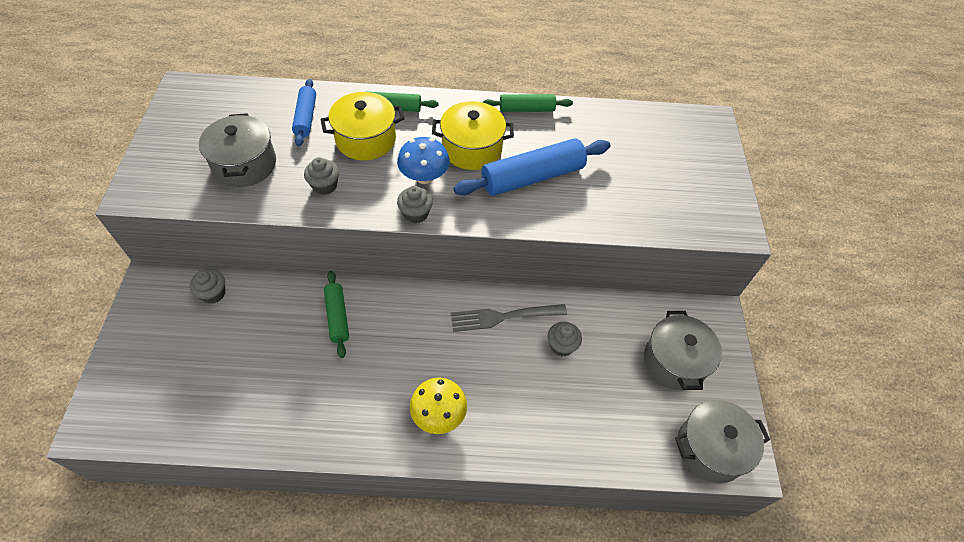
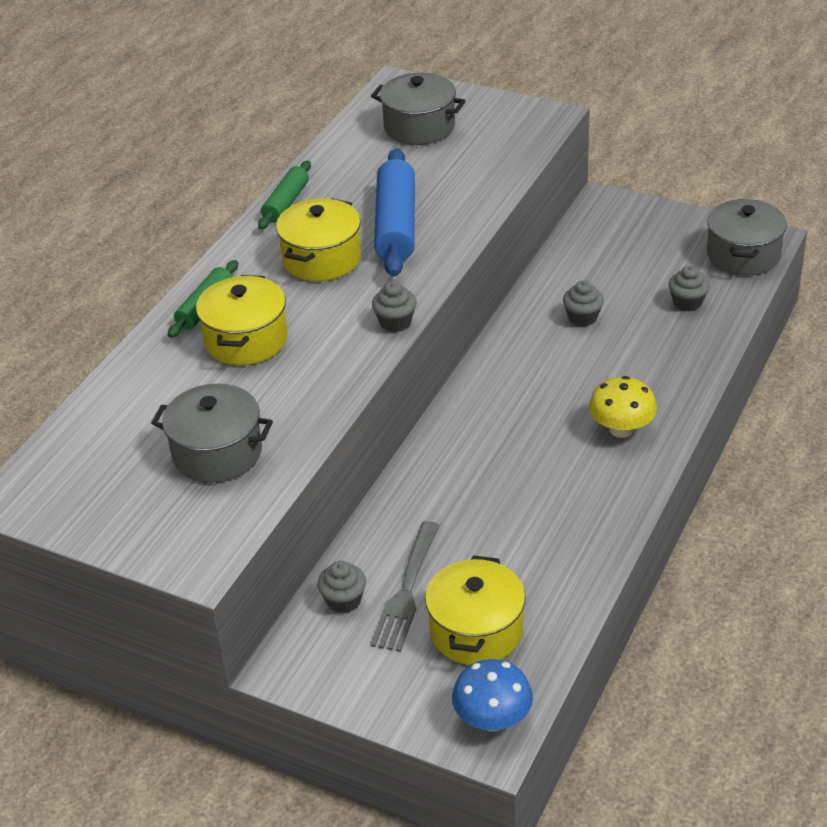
camera: 60 degrees left, 15 degrees down
blue rolling pin [292,79,316,146] -> none
grey cupcake [304,157,339,195] -> grey cupcake moved to [669,265,709,311]
green rolling pin [324,271,349,358] -> none
blue mushroom [397,137,450,184] -> blue mushroom moved to [452,659,533,731]
grey fork [451,304,567,332] -> grey fork moved to [370,521,440,652]
grey pot [644,311,722,390] -> grey pot moved to [371,73,466,145]
none -> yellow pot [425,555,526,665]

